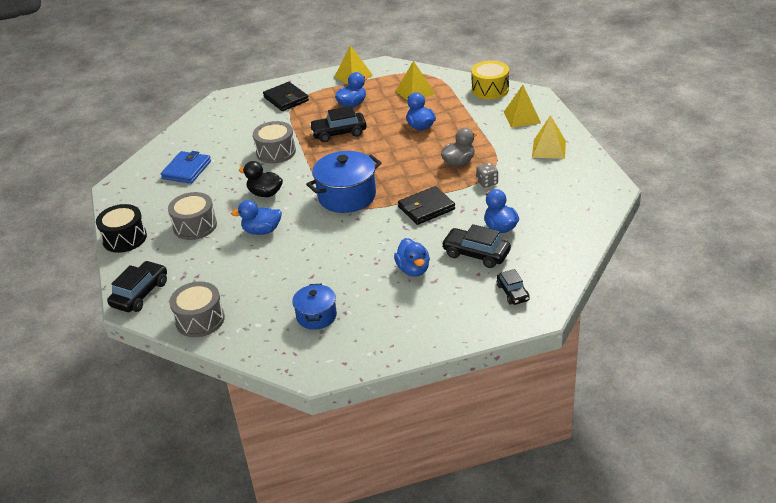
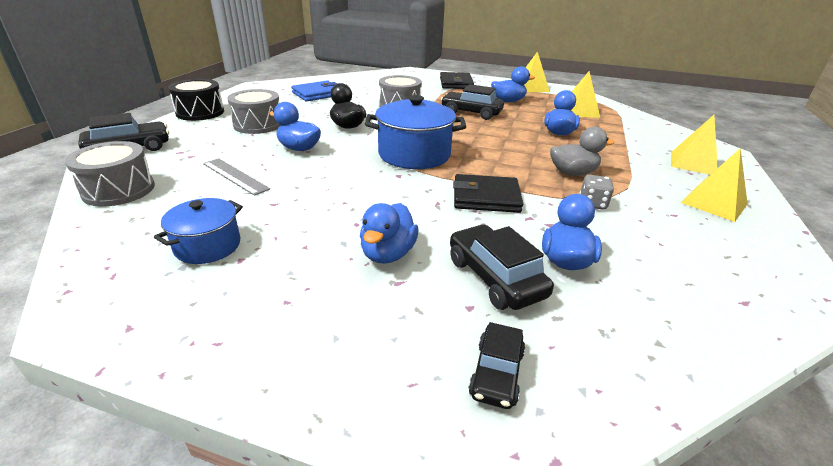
camera: 30 degrees right, 5 degrees down
yellow drum [471,61,509,99] -> none
none -> grey ruler [203,158,270,196]

